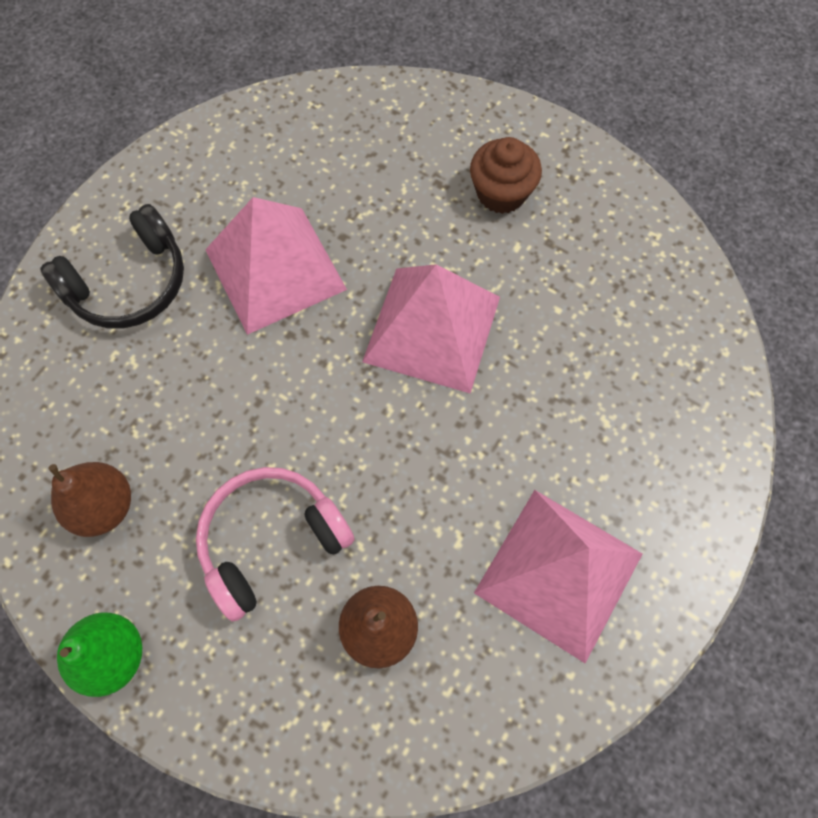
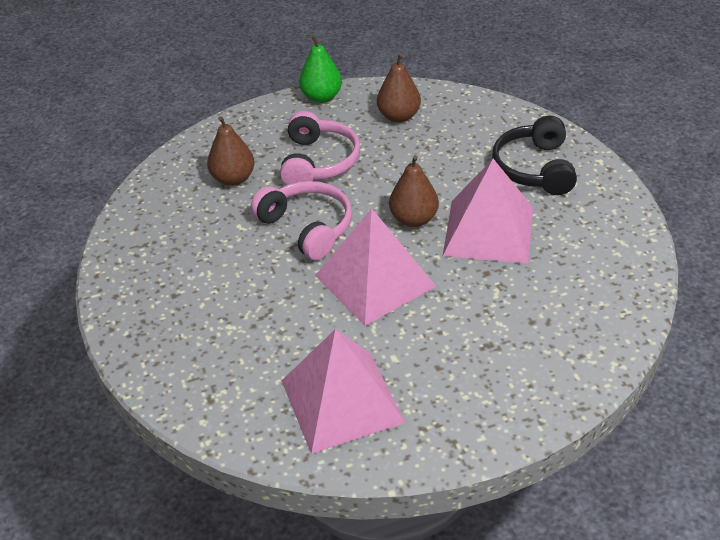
camera: 130 degrees right, 25 degrees down
brown cupcake [470,137,542,214] -> none
pink pyramid [474,490,642,663] -> pink pyramid moved to [282,329,405,454]
none -> pink headphones [251,181,352,260]
none -> brown pear [389,155,439,227]

